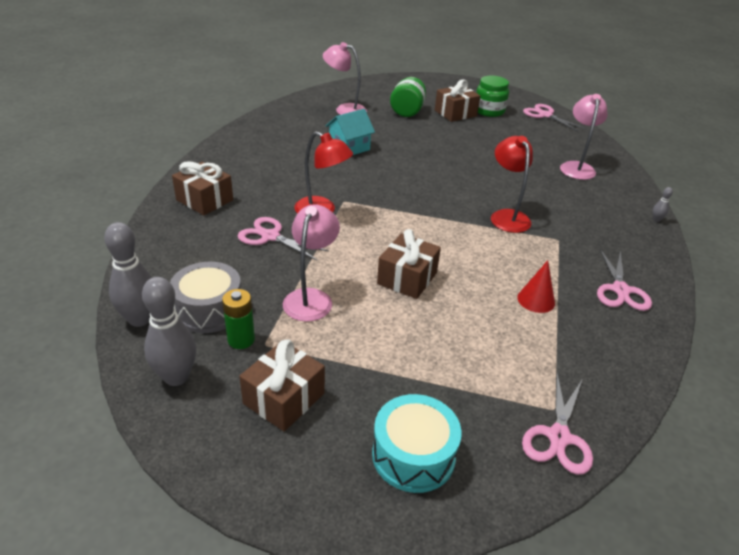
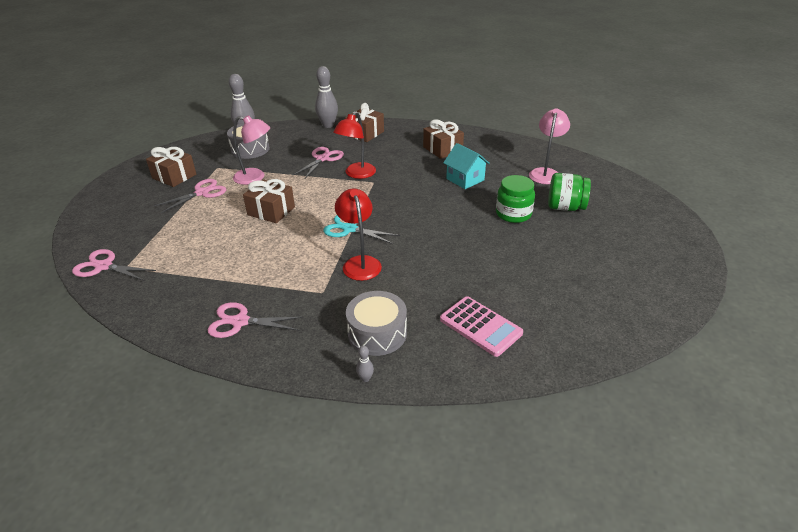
camera: 90 degrees right, 0 degrees up
grey bowling pin [142,277,196,386] -> grey bowling pin moved to [315,66,338,128]
green battery [222,289,255,349] -> none
turquoise drum [372,394,462,493] -> none
brown gift [435,79,480,122] -> brown gift moved to [423,119,464,159]
green jar [476,76,509,117] -> green jar moved to [496,175,535,223]
red lamp [491,136,533,233] -> red lamp turned 90 degrees counterclockwise [335,189,382,281]
red cone [517,260,555,313] -> none
pink scissors [523,104,587,132] -> pink scissors moved to [154,179,226,213]
pink lamp [560,94,608,180] -> pink calculator [440,296,523,357]
none -> turquoise scissors [323,215,400,244]
none -> grey drum [346,291,407,356]

